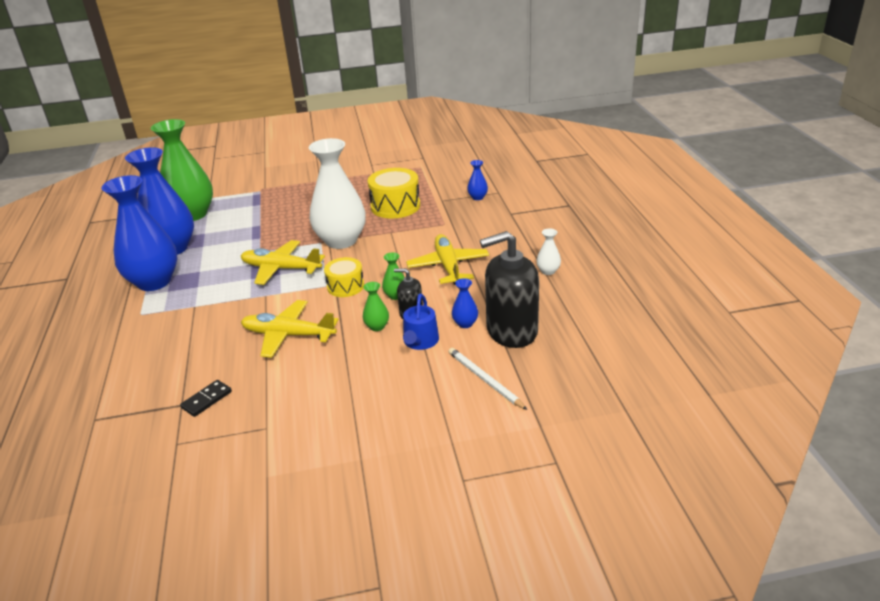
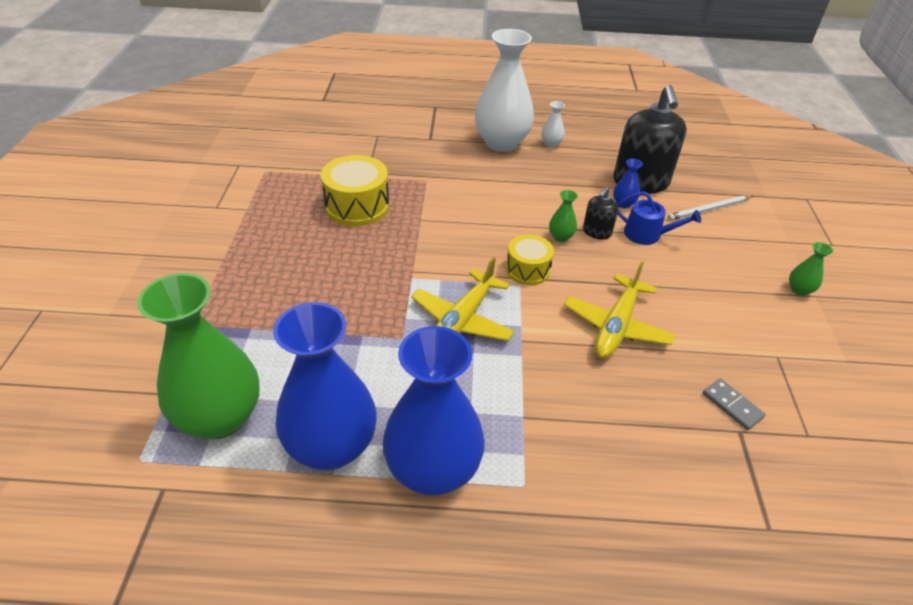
camera: 80 degrees left, 10 degrees up
black domino [180,380,232,417] -> grey domino [703,379,766,430]
white vase [308,138,366,249] -> white vase moved to [475,29,534,152]
green vase [363,282,389,331] -> green vase moved to [789,242,833,296]
yellow plane [406,234,489,285] -> none
blue vase [467,160,488,200] -> none

